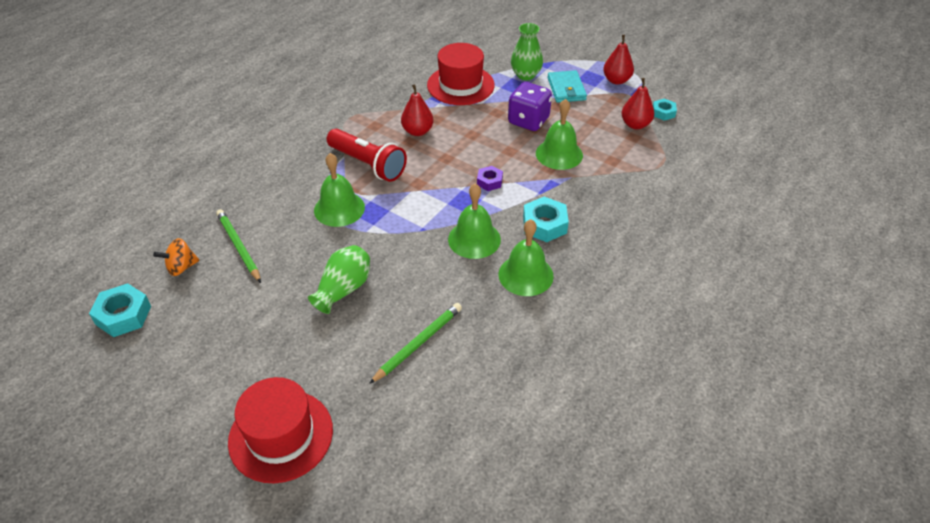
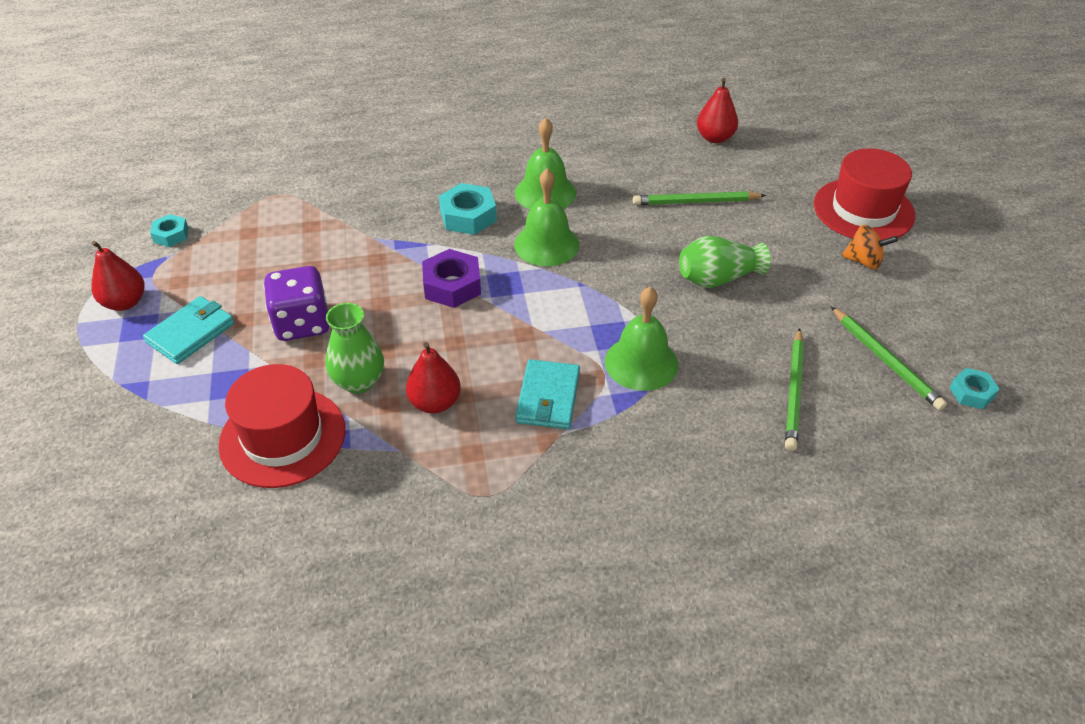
camera: 135 degrees left, 0 degrees up
turquoise nut [89,283,151,337] -> turquoise nut [950,368,999,409], size x0.61
orange spinning top [153,238,200,276] -> orange spinning top moved to [841,225,898,269]
red flashlight [327,129,407,182] -> turquoise wallet [515,359,580,429]
purple nut [477,166,503,191] -> purple nut [422,249,481,308], size x1.64
green vase [511,23,543,80] -> green vase moved to [325,303,384,394]
green bell [536,99,583,170] -> none
red pear [621,78,654,129] -> red pear moved to [697,78,738,143]
none -> green pencil [831,307,947,410]

